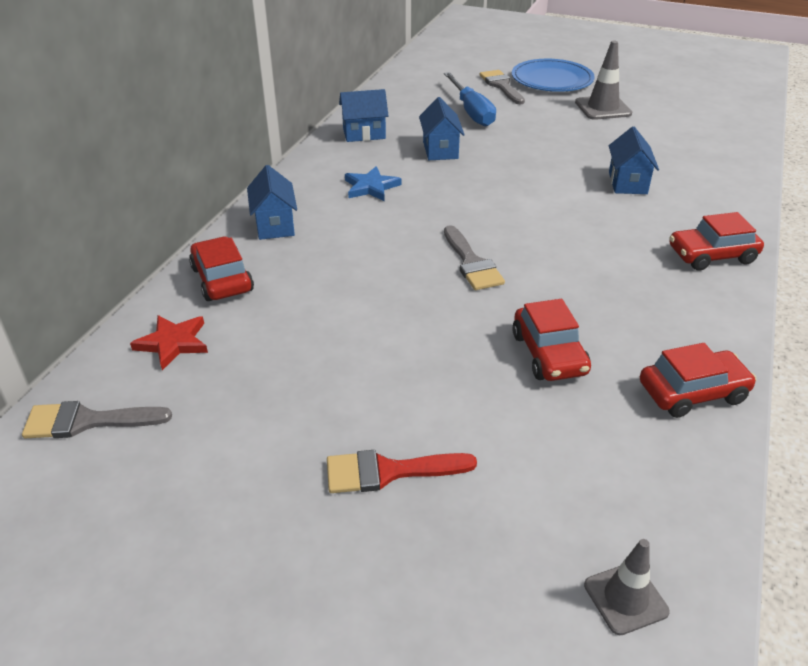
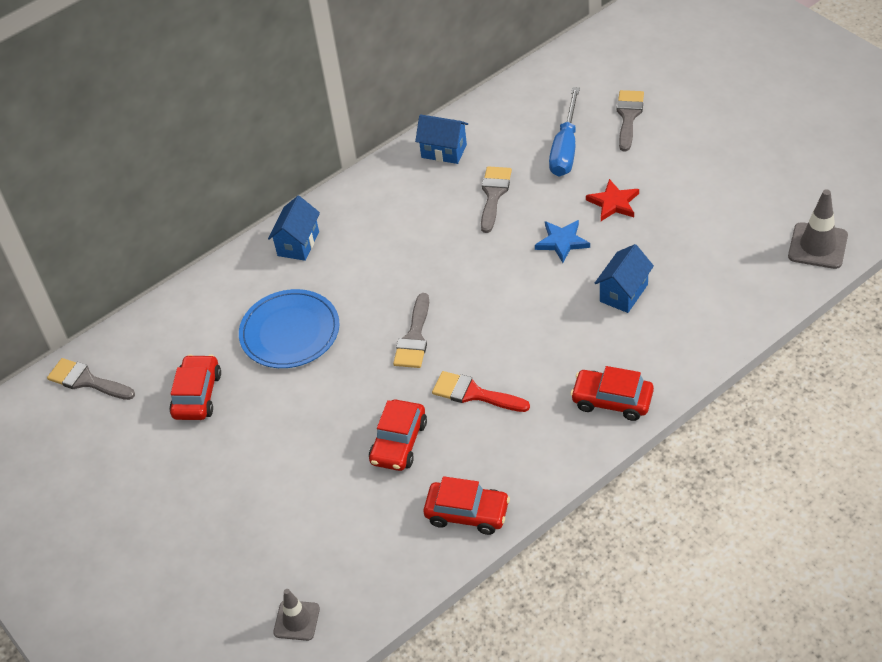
camera: 35 degrees right, 10 degrees up
red star [130,315,208,370] -> red star moved to [586,179,639,221]
red car [189,237,254,301] -> red car moved to [169,354,221,420]
red brush [327,450,477,493] -> red brush moved to [432,371,530,412]
blue star [345,166,401,201] -> blue star moved to [535,220,590,263]
blue house [419,97,465,160] -> grey brush [481,166,512,233]
blue plate [512,59,595,92] -> blue plate moved to [239,289,339,368]
grey traffic cone [575,41,632,120] -> grey traffic cone moved to [788,189,848,269]

